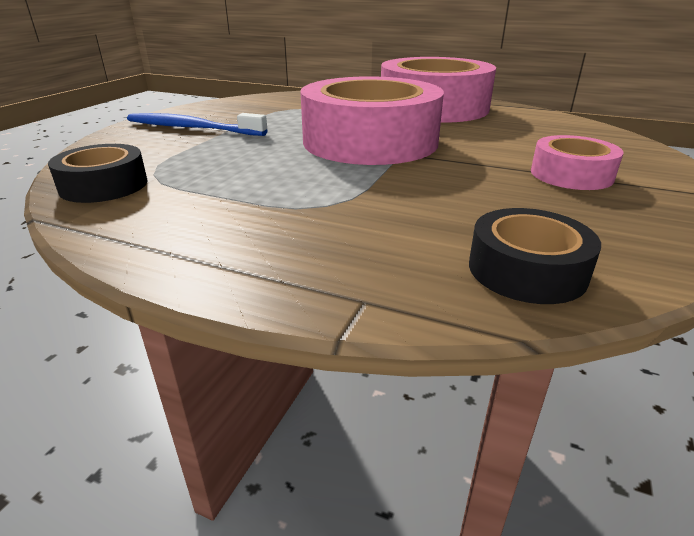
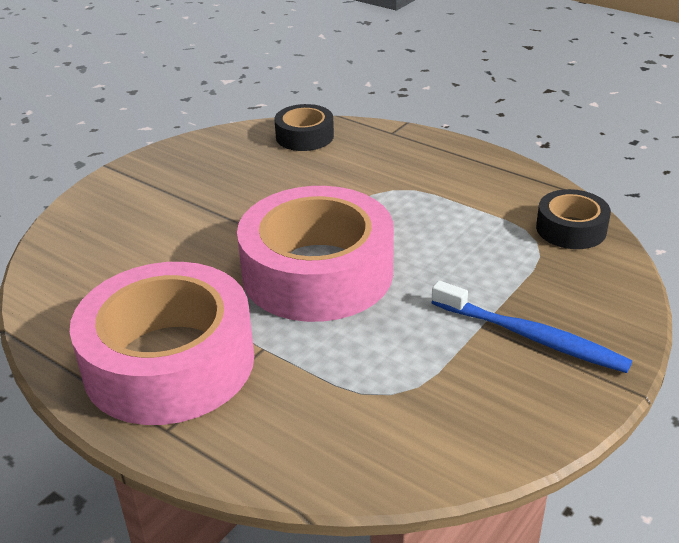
camera: 165 degrees left, 5 degrees up
pink tape [531,135,623,190] -> none

